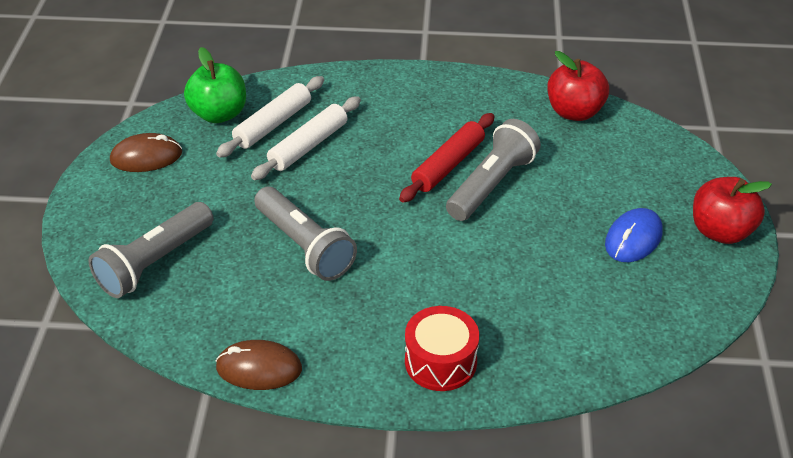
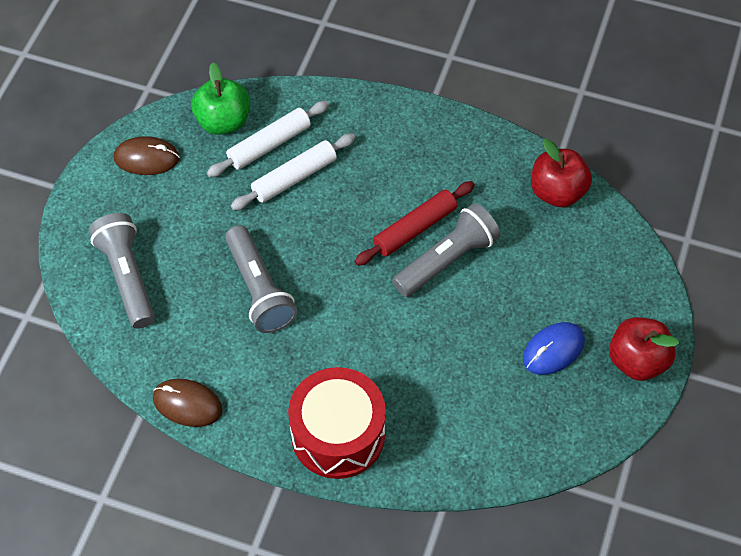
camera: 15 degrees right, 15 degrees up
grey flashlight [88,202,213,298] -> grey flashlight turned 105 degrees clockwise [89,213,155,328]
red drum [405,306,479,391] -> red drum [288,367,386,479], size x1.51

